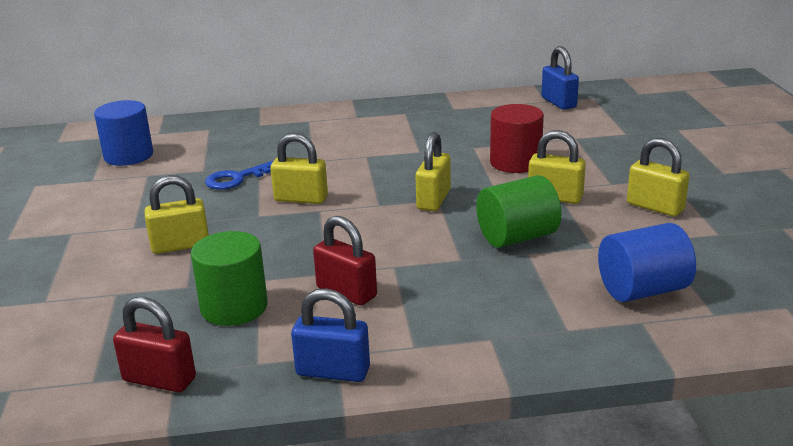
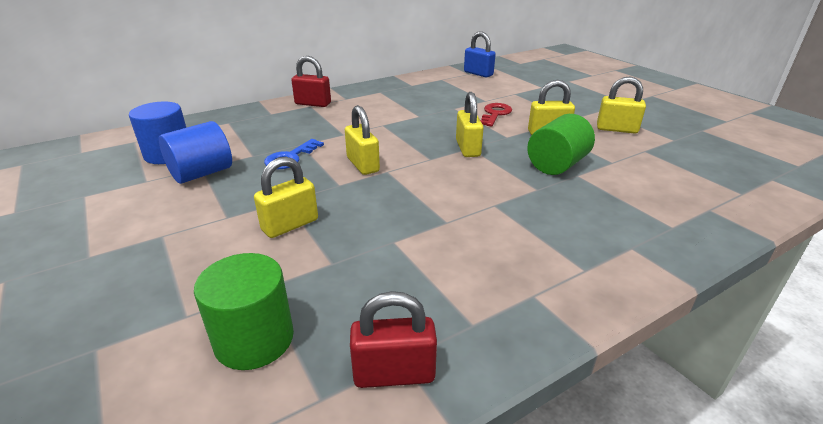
camera: 25 degrees left, 5 degrees up
green cylinder [191,231,268,326] -> green cylinder moved to [194,253,294,370]
yellow padlock [270,133,328,204] -> yellow padlock turned 75 degrees clockwise [345,105,380,175]
blue padlock [291,288,370,382] -> none
red padlock [313,216,377,305] -> red padlock moved to [291,56,331,107]
red cylinder [490,104,544,173] -> red key [480,103,512,127]
blue cylinder [598,223,696,302] -> blue cylinder moved to [159,121,232,184]

